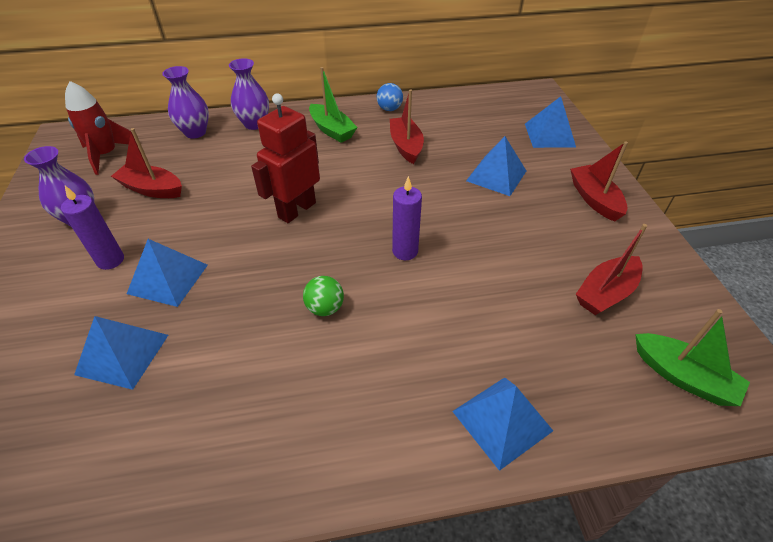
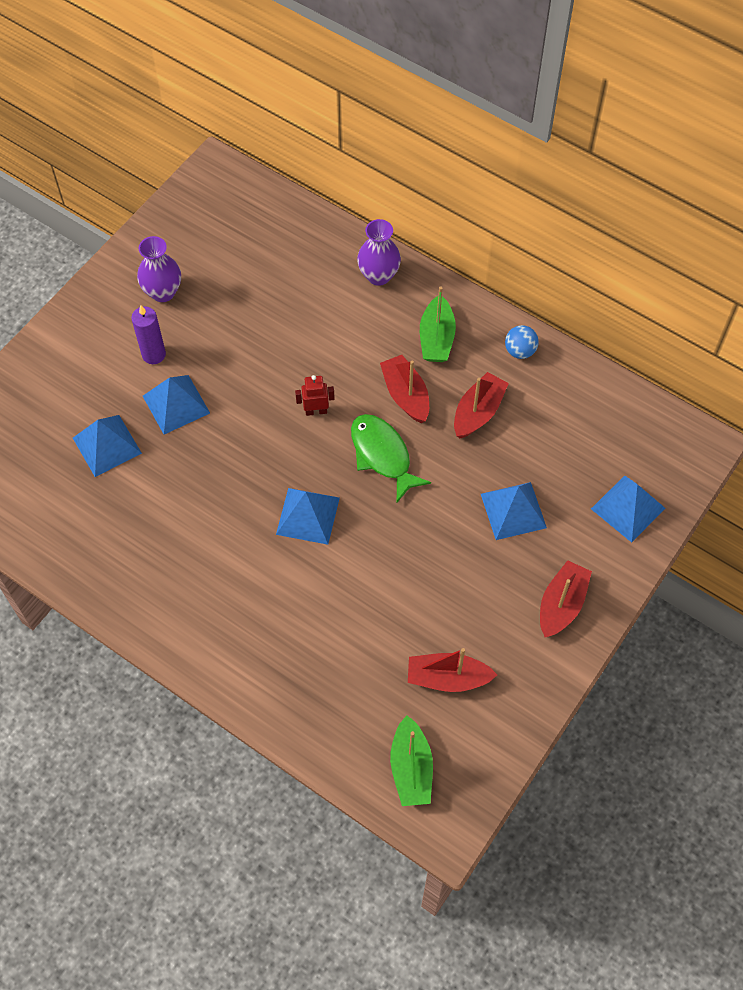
camera: 45 degrees right, 15 degrees up
red rocket [65,81,131,175] -> none
red boat [111,128,182,198] -> red boat moved to [380,355,429,423]
purple vase [162,66,209,139] -> none
red robot [251,93,320,223] -> red robot [295,375,335,416], size x0.52
green ball [303,276,344,316] -> none
purple candle [392,176,422,260] -> none
blue pyramid [452,377,553,471] -> blue pyramid moved to [276,488,340,545]
none -> green fish [351,414,431,503]

